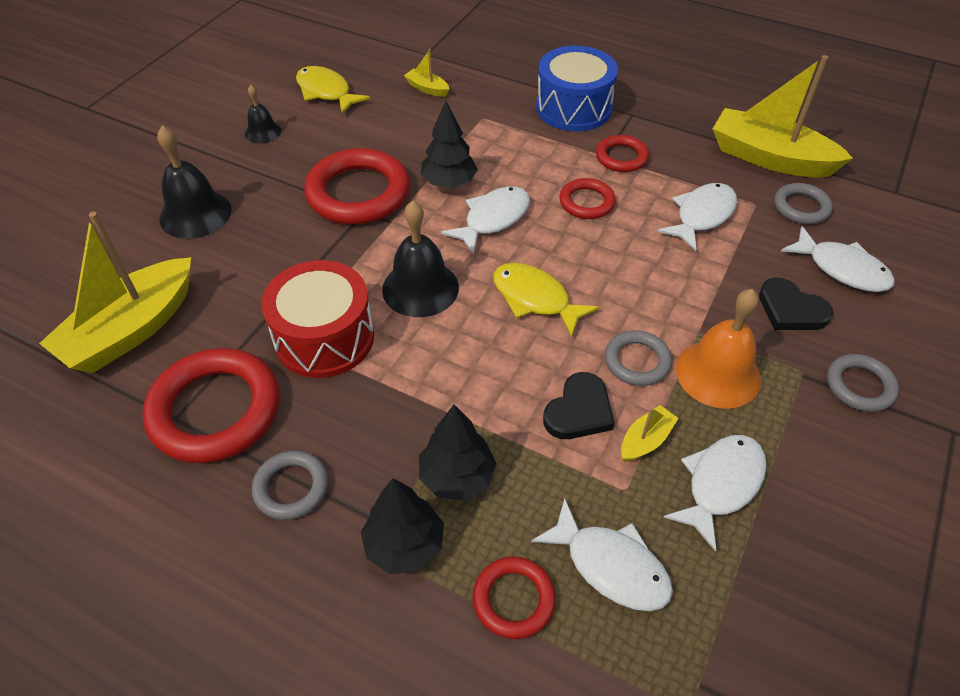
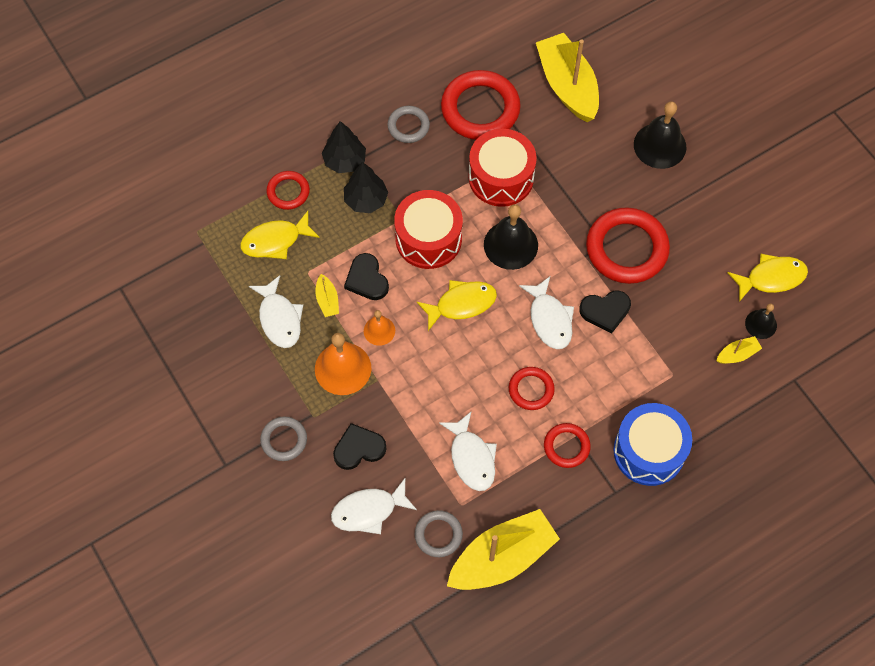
camera: 120 degrees right, 15 degrees up
black bell [245,85,281,143] -> black bell moved to [745,304,777,339]
black tree [421,101,478,188] -> black heart [579,291,631,334]
white fish [531,498,673,611] -> yellow fish [240,211,320,259]
grey ring [605,330,672,386] -> orange bell [364,310,395,346]
none -> red drum [394,190,463,269]

